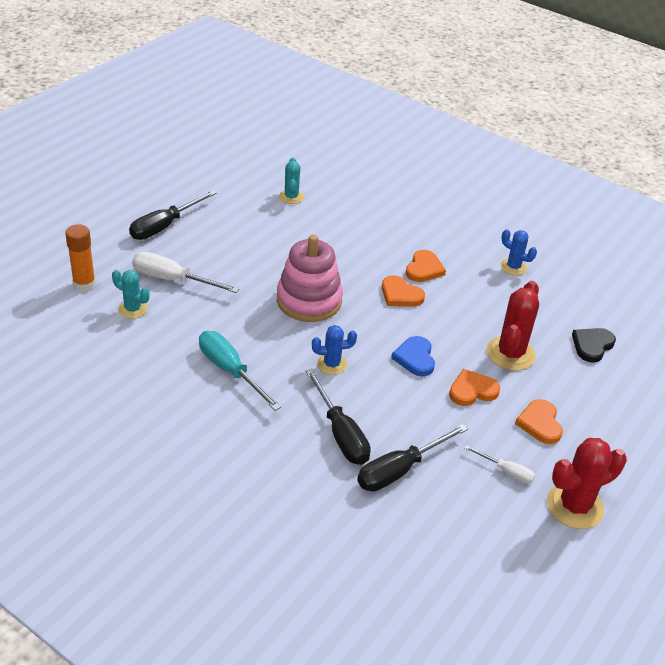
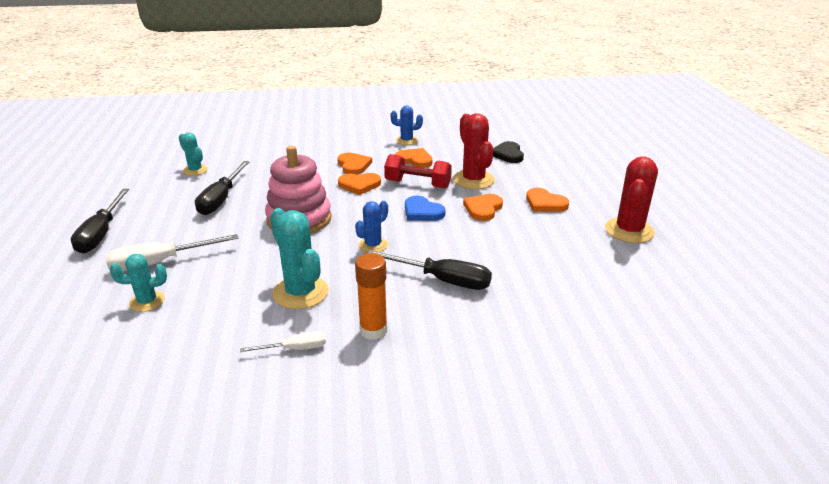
camera: 40 degrees left, 10 degrees down
orange glue stick [65,224,96,292] -> orange glue stick moved to [355,253,387,340]
turquoise screwdriver [199,331,281,411] -> turquoise cactus [270,208,329,309]
black screwdriver [357,424,468,491] -> black screwdriver moved to [195,161,249,215]
white screwdriver [465,445,535,484] -> white screwdriver moved to [240,331,326,352]
none -> red dumbbell [384,154,452,189]
none -> orange heart [395,148,433,168]

